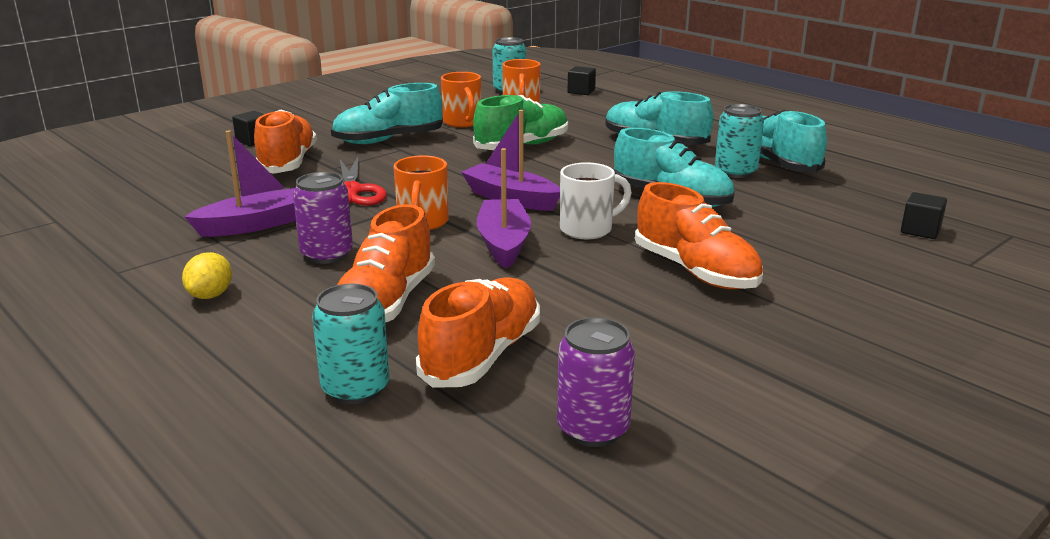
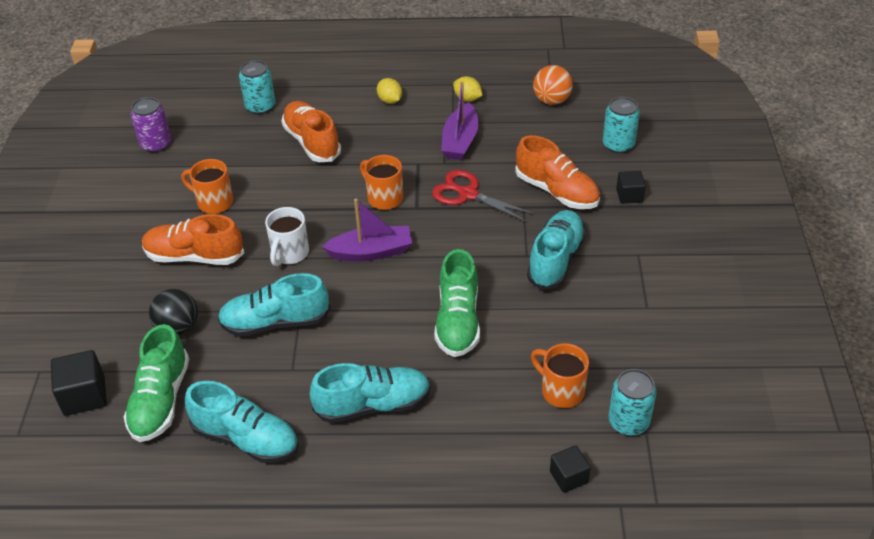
camera: 135 degrees right, 20 degrees up
purple can [293,172,353,264] -> none
orange shoe [416,277,540,388] -> none
orange mug [441,72,481,127] -> orange mug moved to [182,159,233,214]
purple boat [477,148,531,269] -> none
turquoise can [715,104,764,178] -> turquoise can moved to [603,97,640,153]
black cube [901,192,947,239] -> black cube [51,350,107,416], size x1.56
none -> green shoe [124,324,189,442]
none -> black ball [149,289,198,336]
none -> yellow lemon [453,76,483,102]
none -> orange ball [533,65,573,105]

